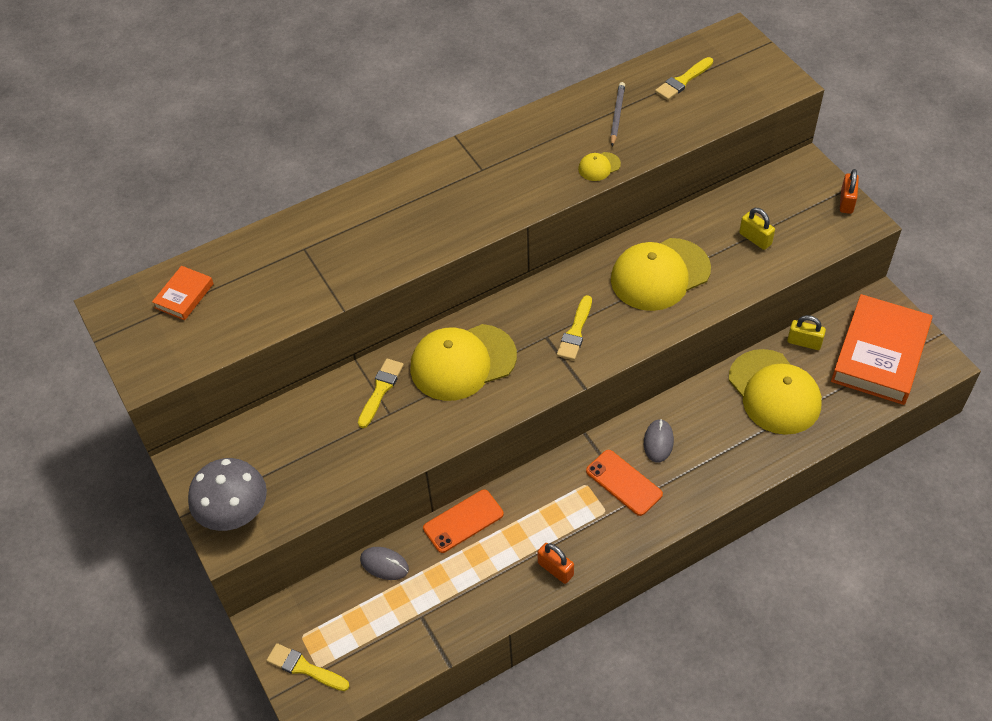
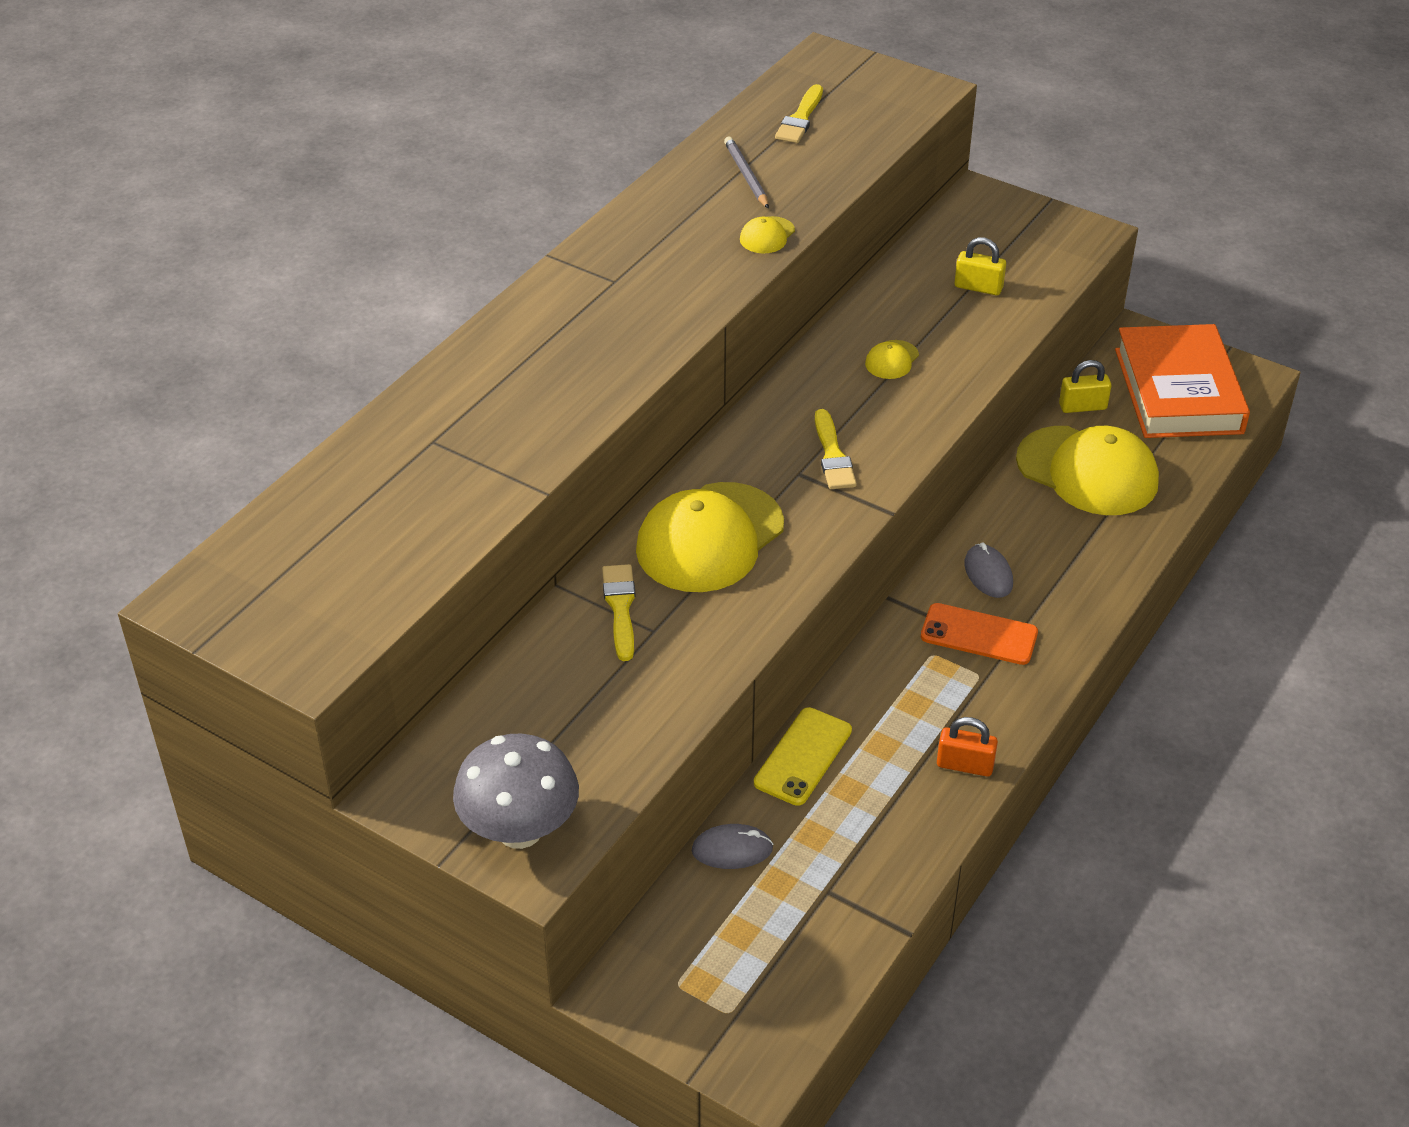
camera: 30 degrees left, 10 degrees down
orange book [152,266,214,320] -> none
yellow brush [266,643,350,691] -> none
orange phone [423,490,504,553] -> yellow phone [754,707,852,806]
yellow cap [611,238,711,311] -> yellow cap [865,340,919,379], size x0.42
orange padlock [840,169,859,214] -> none

